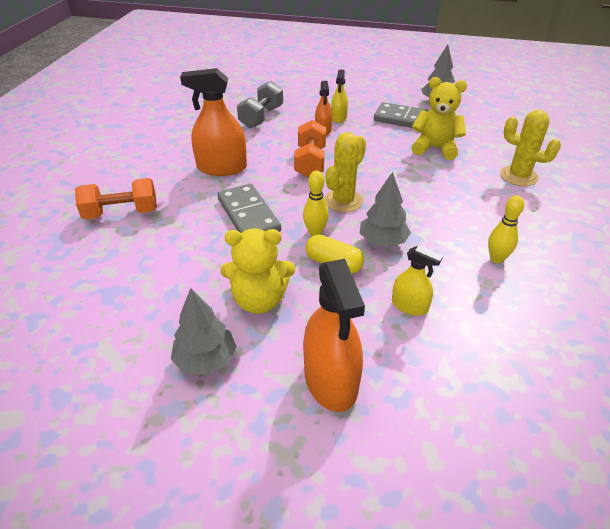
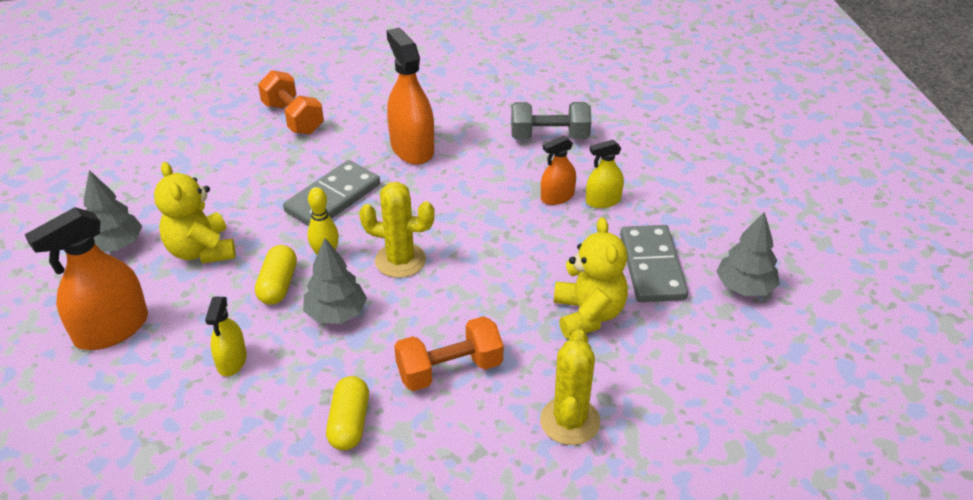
camera: 65 degrees right, 0 degrees up
orange dumbbell [294,120,326,178] -> orange dumbbell moved to [394,316,503,391]
yellow bowling pin [488,195,524,263] -> yellow capsule [326,376,369,451]

